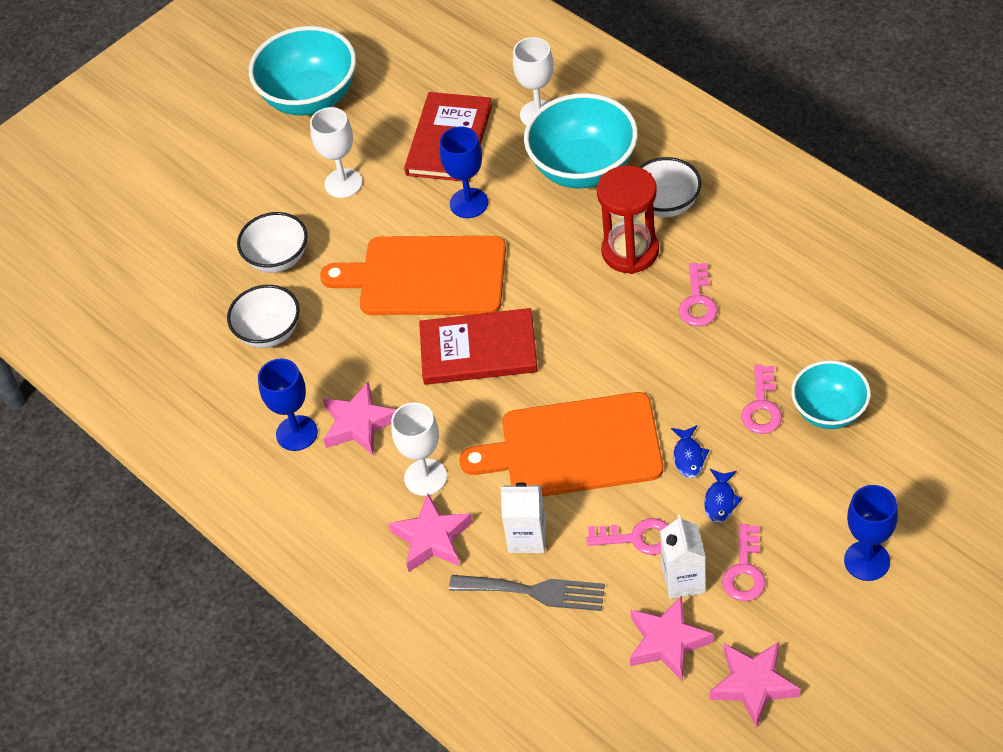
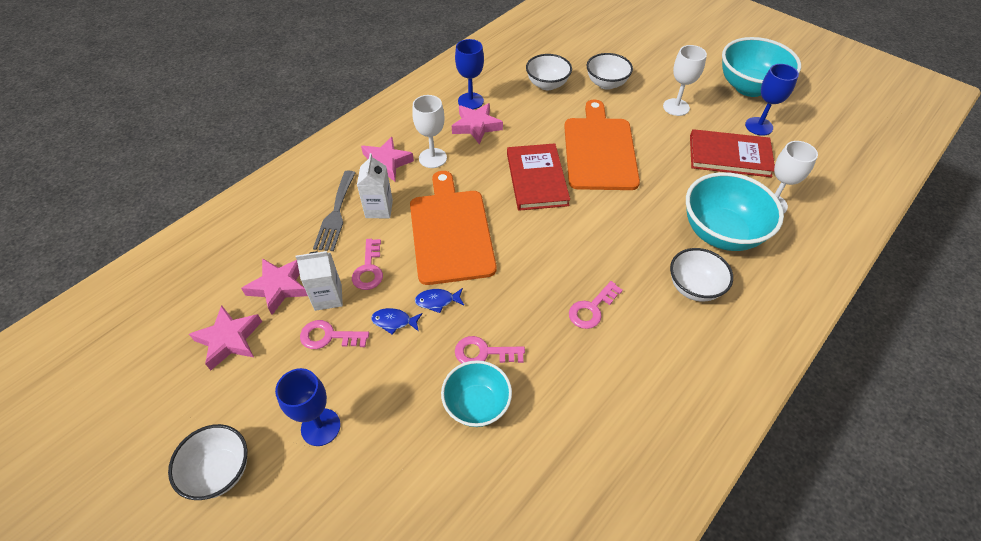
camera: 80 degrees right, 0 degrees up
blue goblet [440,127,488,218] -> blue goblet moved to [745,64,799,136]
red hourglass [597,165,659,274] -> none
pink key [679,263,718,326] -> pink key turned 45 degrees counterclockwise [569,281,623,329]
none -> white bowl [168,424,247,500]

